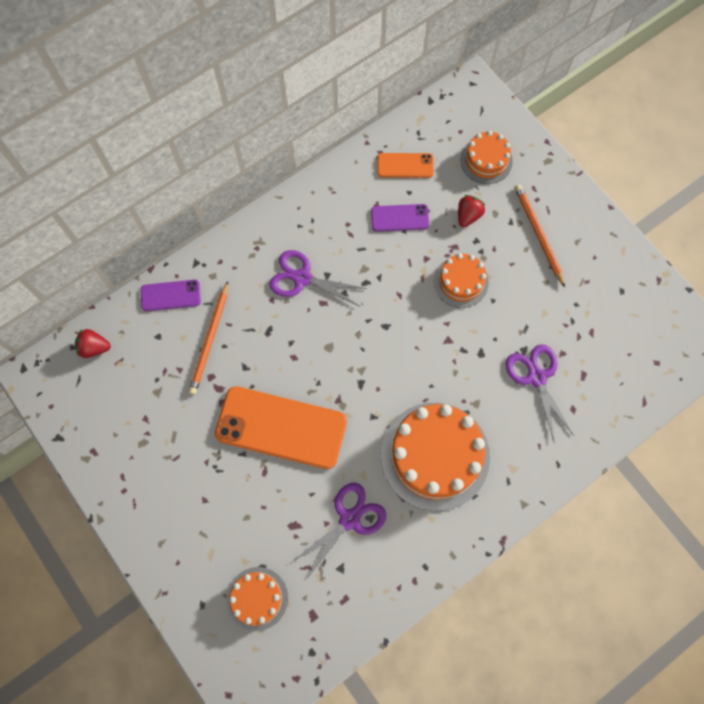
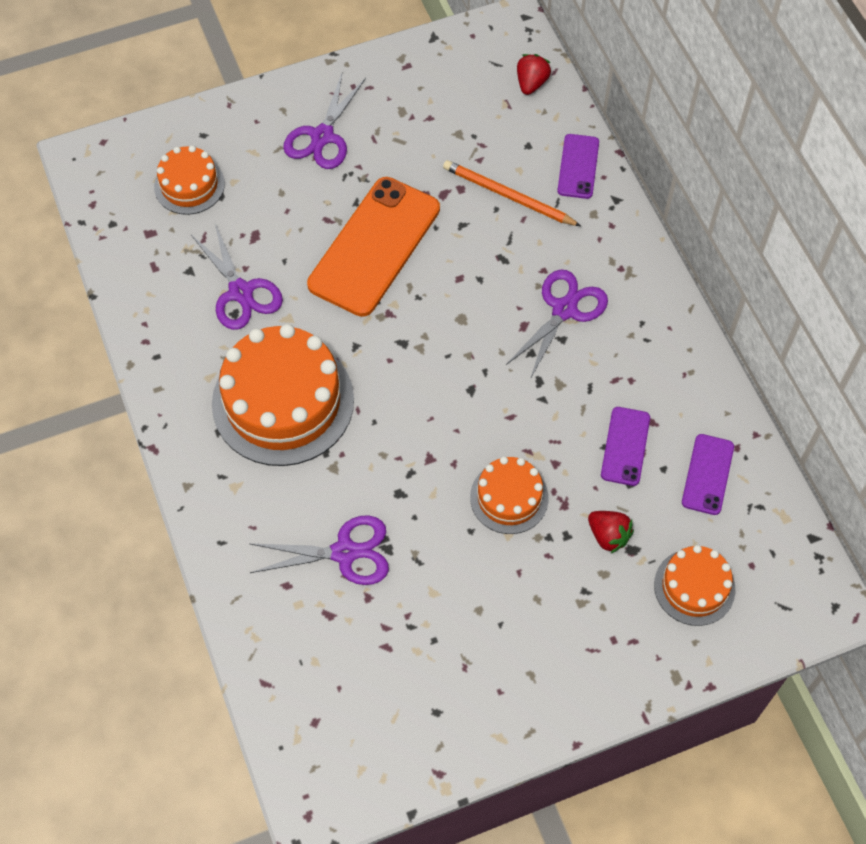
camera: 105 degrees right, 10 degrees down
orange phone [377,153,434,178] -> purple phone [682,434,734,515]
orange pencil [515,185,565,287] -> none
none -> purple scissors [283,73,366,169]

